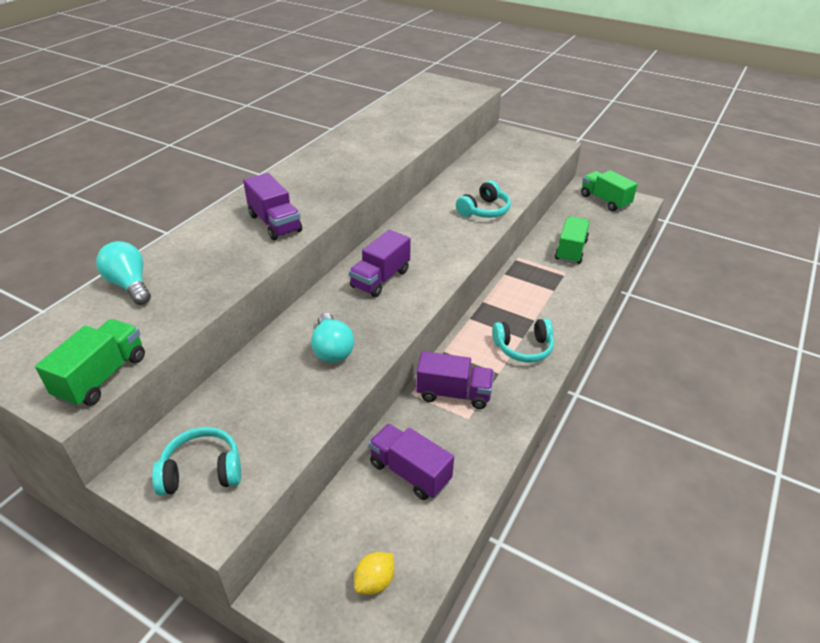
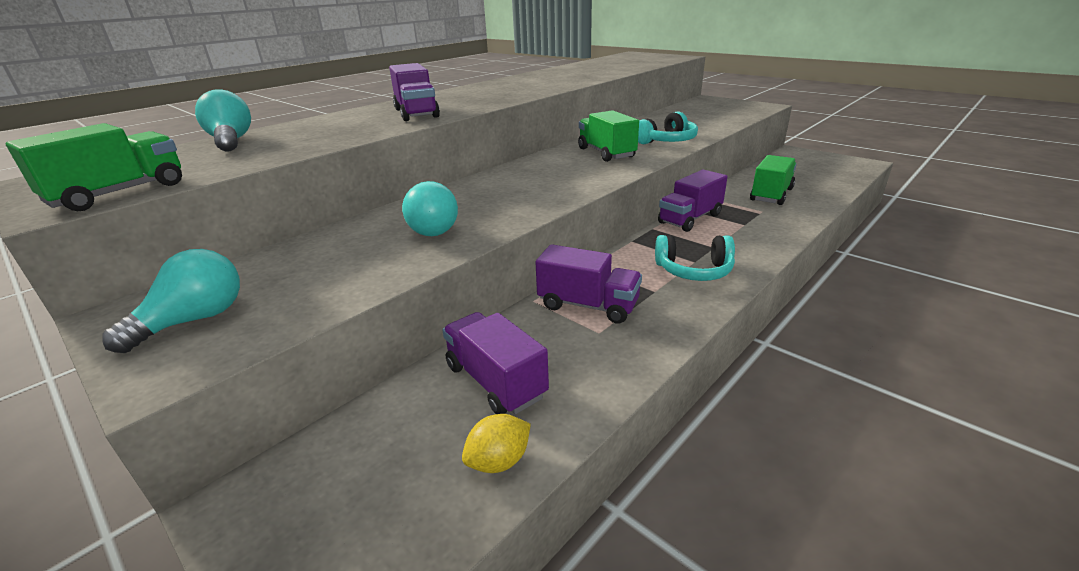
camera: 15 degrees right, 10 degrees down
turquoise headphones [152,427,241,496] -> turquoise light bulb [102,249,240,353]
purple truck [349,230,411,297] -> purple truck moved to [658,170,727,232]
yellow lemon [354,552,394,595] -> yellow lemon moved to [462,414,531,473]
green truck [581,170,638,211] -> green truck moved to [578,110,639,162]

